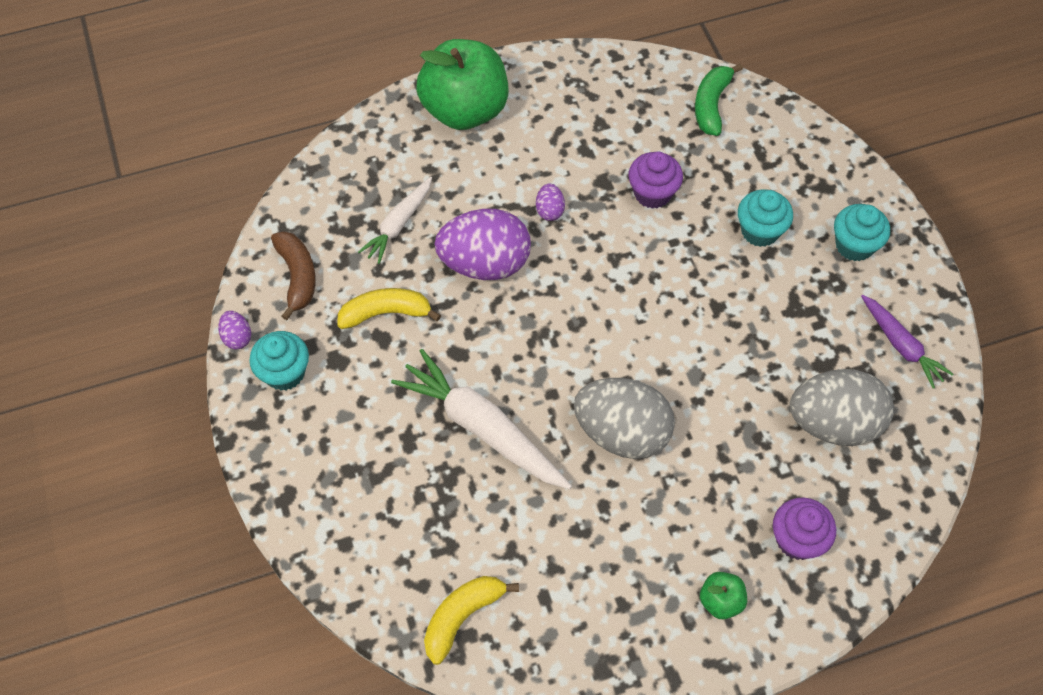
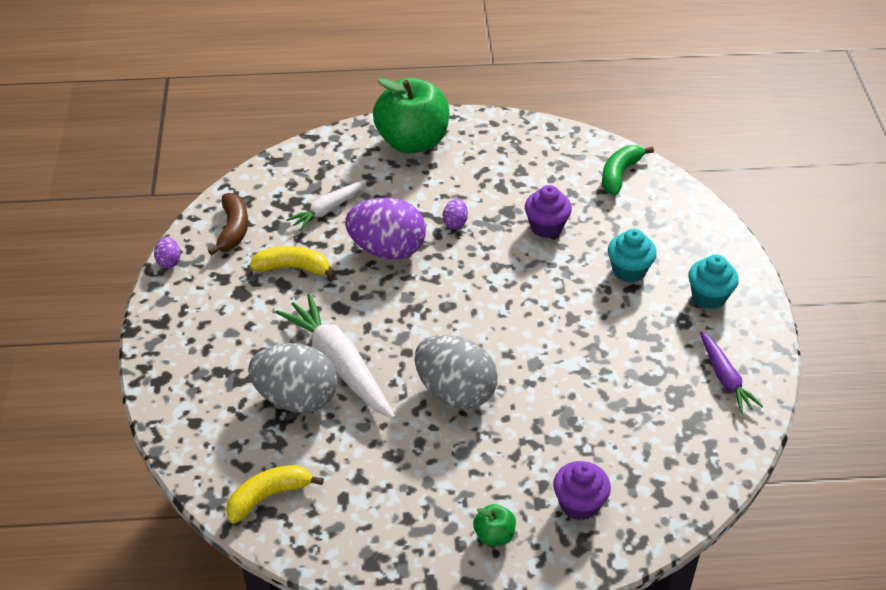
camera: 15 degrees right, 15 degrees down
turquoise cupcake [249,331,309,391] -> none
grey egg [790,369,894,446] -> grey egg moved to [248,343,338,413]

